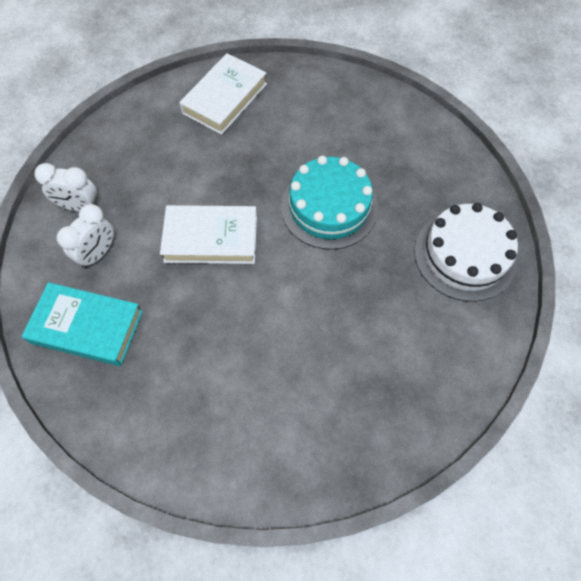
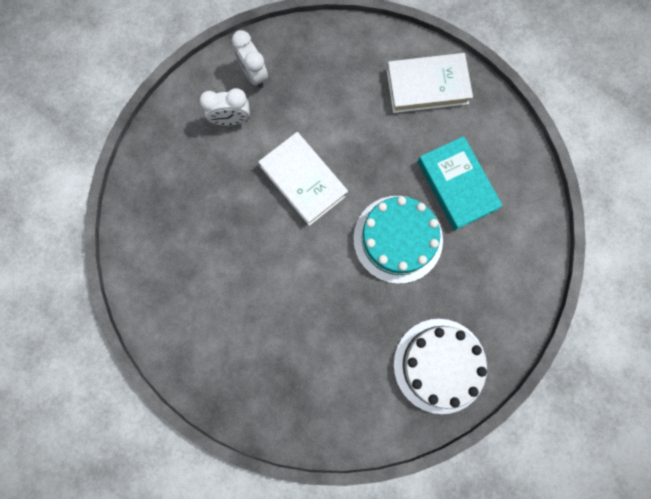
camera: 50 degrees right, 15 degrees up
turquoise book [22,282,143,366] -> turquoise book moved to [418,136,503,231]

